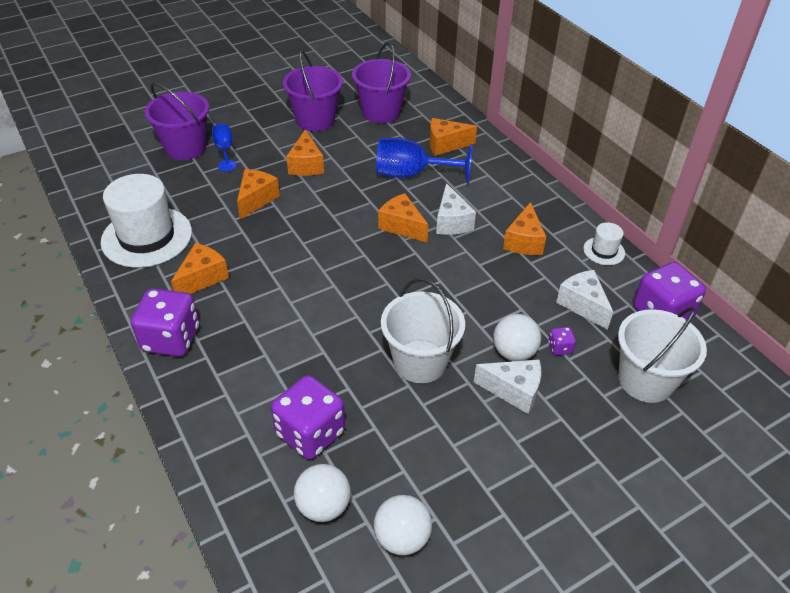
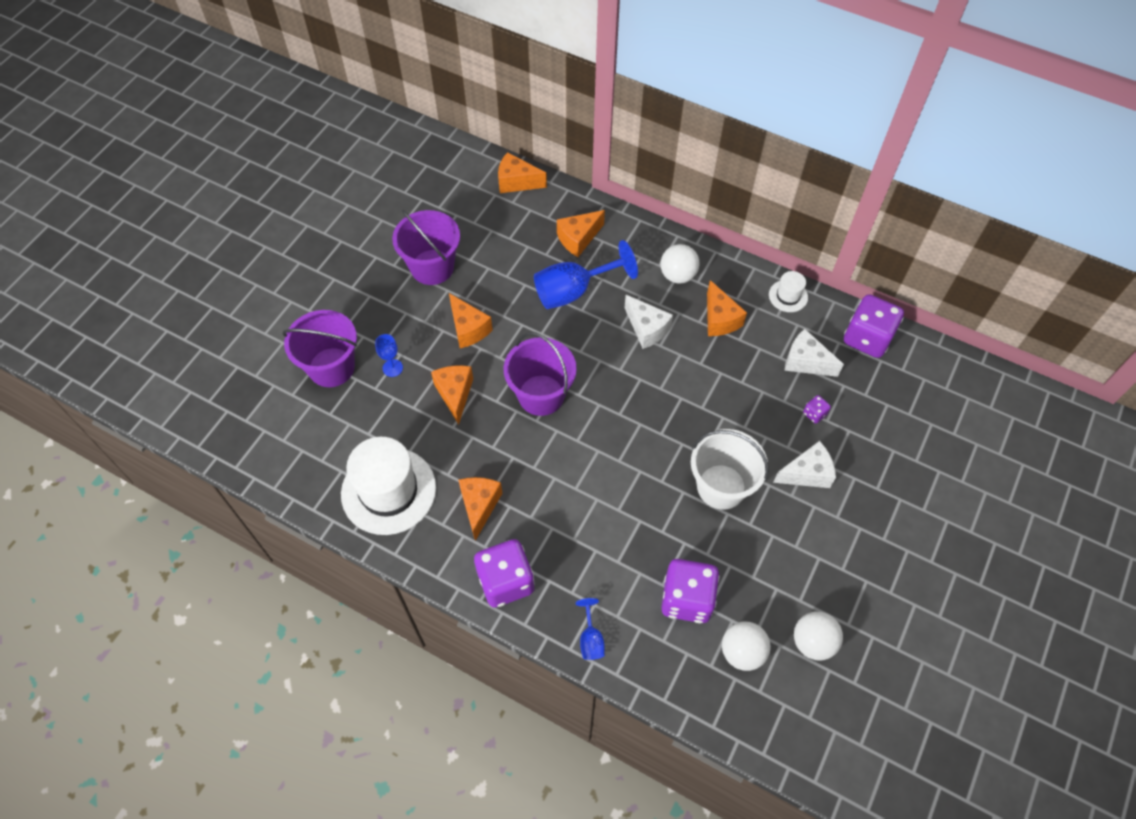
camera: 30 degrees left, 15 degrees up
purple bucket [352,42,411,123] -> purple bucket moved to [504,332,577,416]
orange cheese [378,193,428,242] -> orange cheese moved to [498,152,547,193]
white ball [493,314,541,361] -> white ball moved to [660,244,700,284]
white bucket [618,307,707,403] -> none
none -> blue goblet [576,598,605,660]

